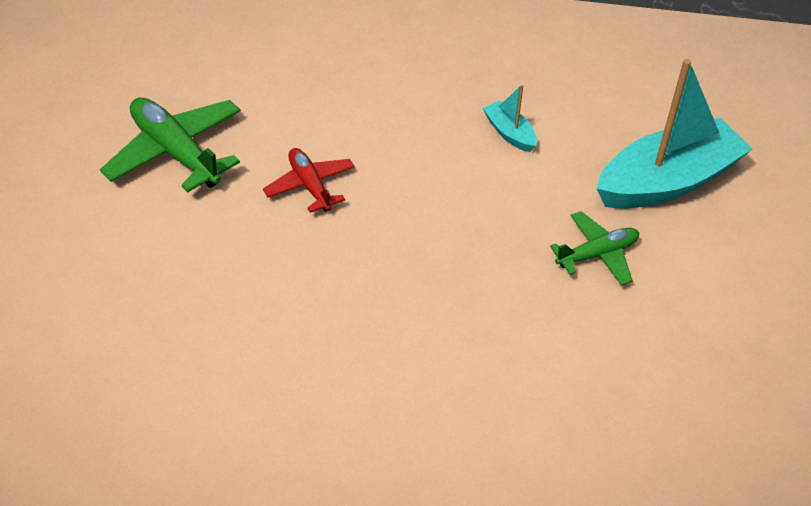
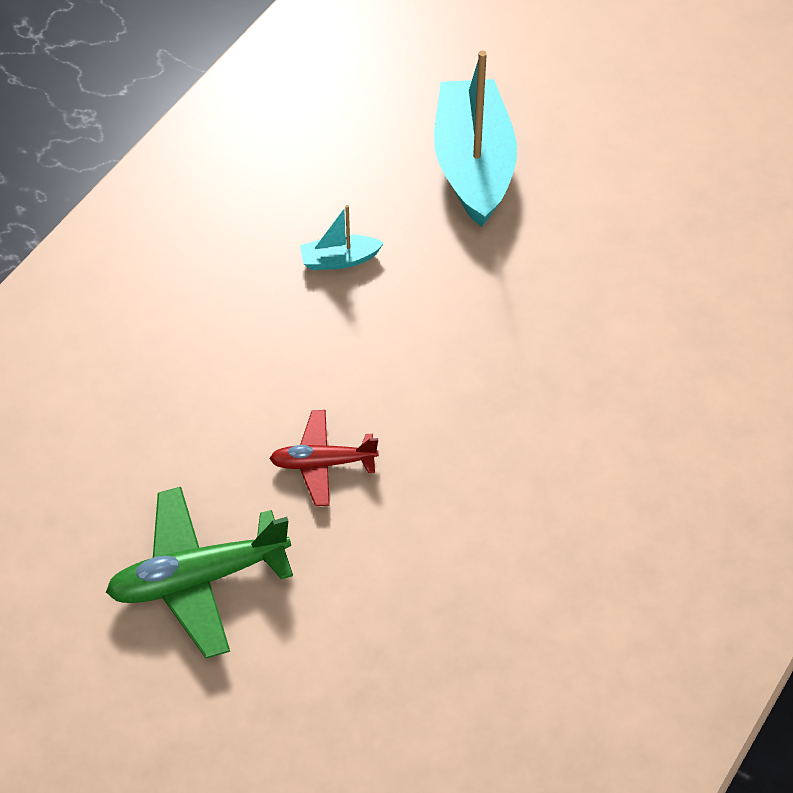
camera: 65 degrees left, 5 degrees up
green plane [550,211,639,286] -> none

